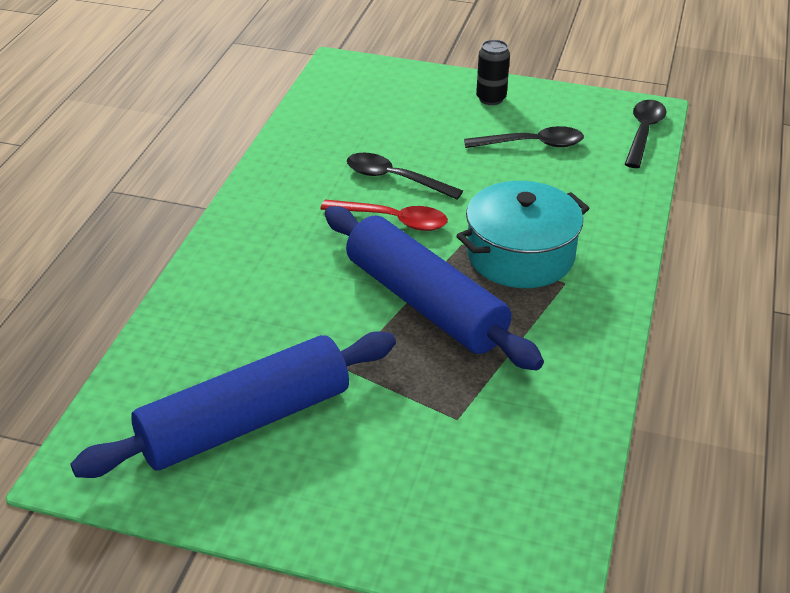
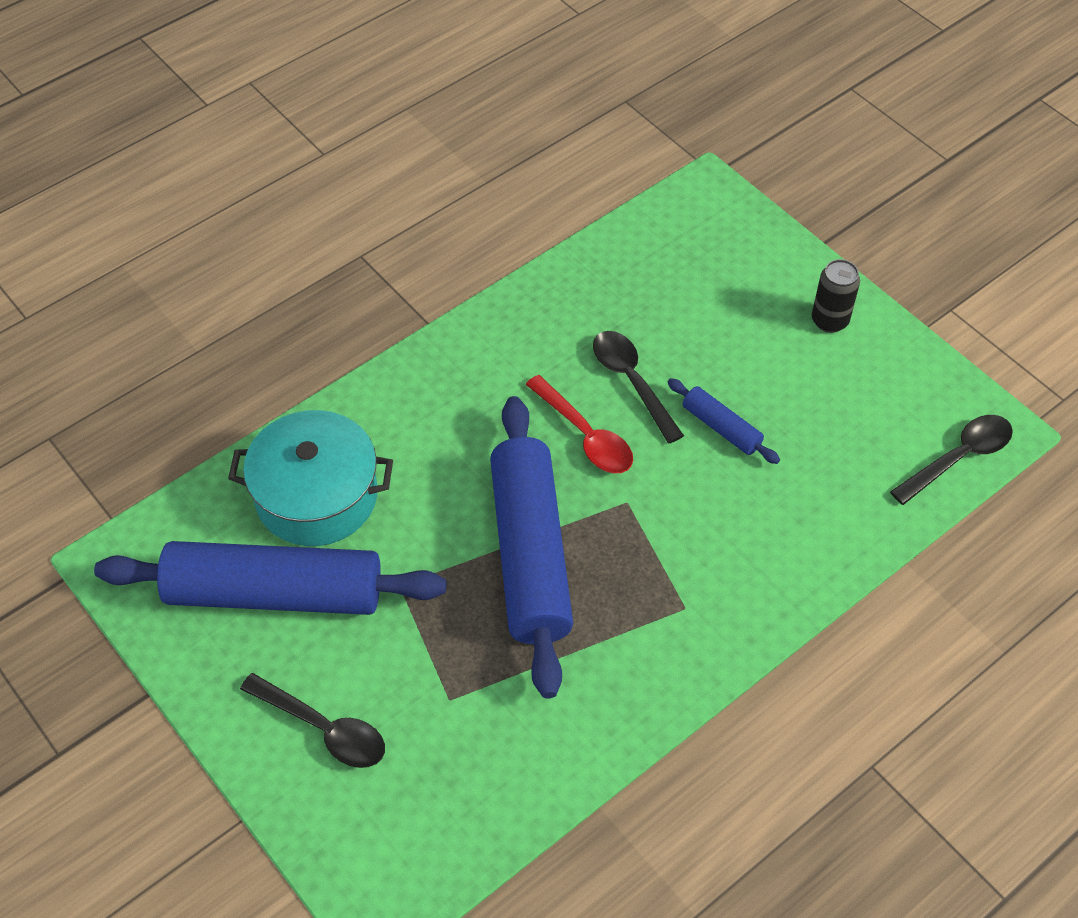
camera: 35 degrees right, 15 degrees up
turquoise pot [456,181,589,288] -> turquoise pot moved to [228,410,393,546]
black spoon [464,126,584,148] -> black spoon moved to [240,673,385,768]
none -> blue rolling pin [667,378,780,464]

